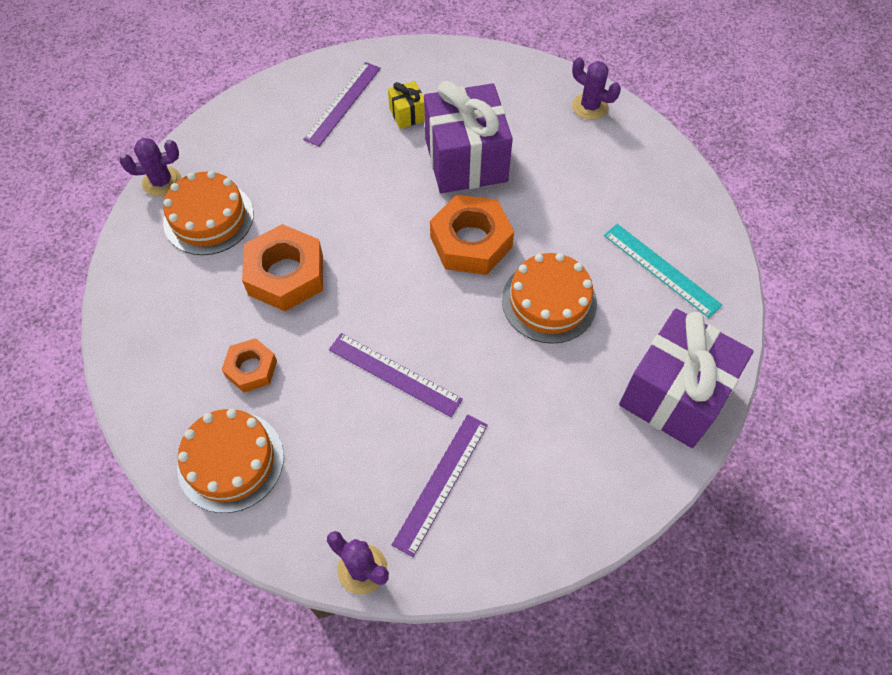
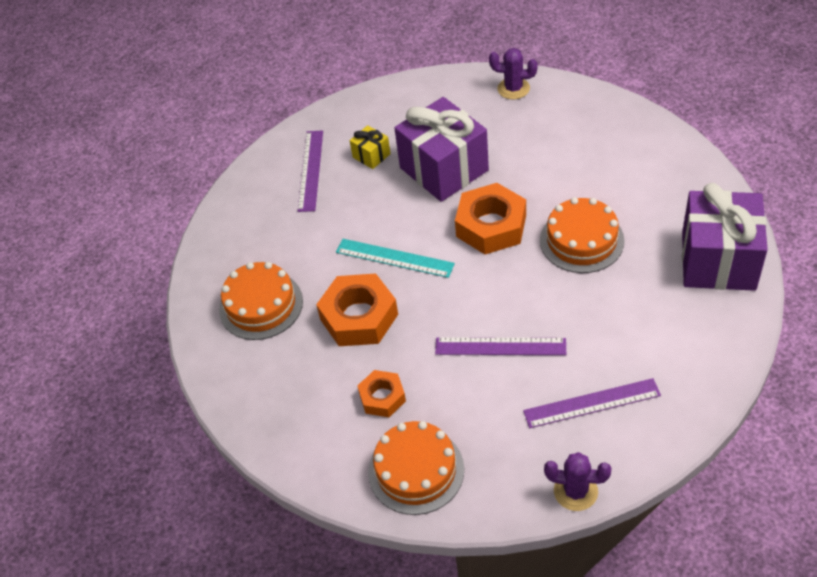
camera: 20 degrees left, 10 degrees down
purple cactus [119,138,181,197] -> none
purple ruler [392,414,488,557] -> purple ruler turned 75 degrees clockwise [523,378,661,428]
turquoise ruler [604,224,722,318] -> turquoise ruler moved to [336,239,455,278]

